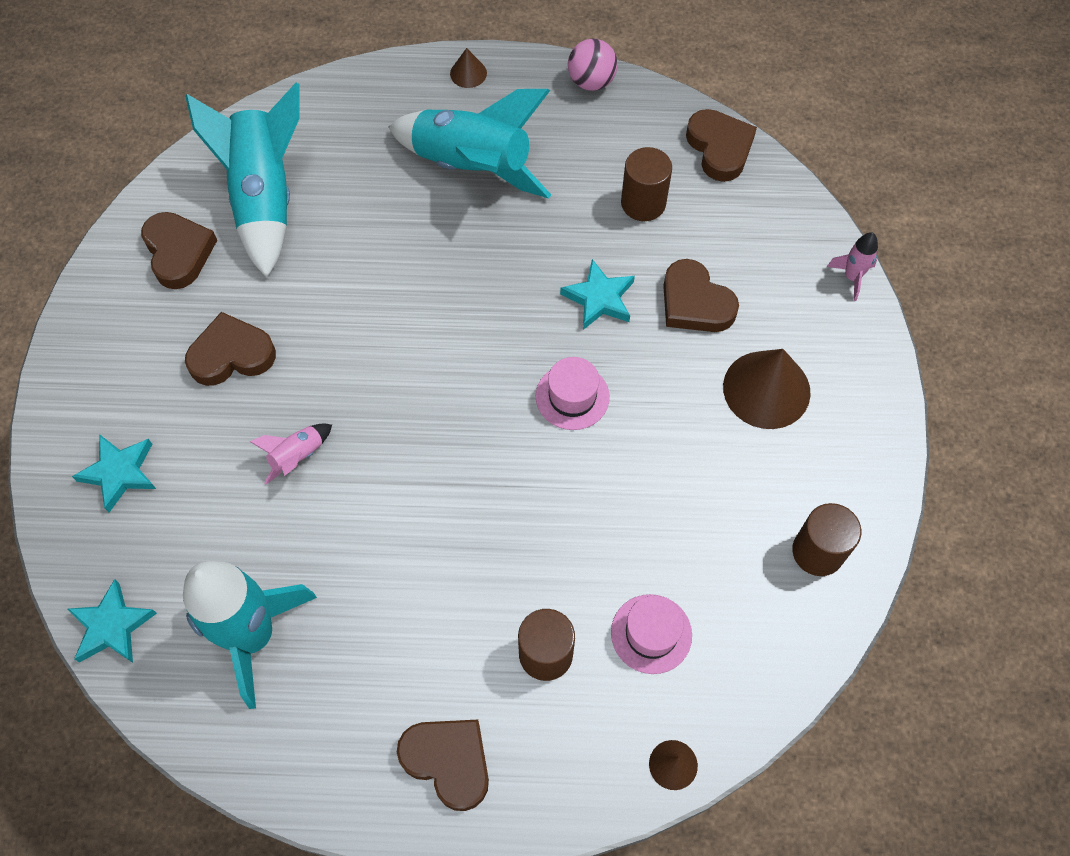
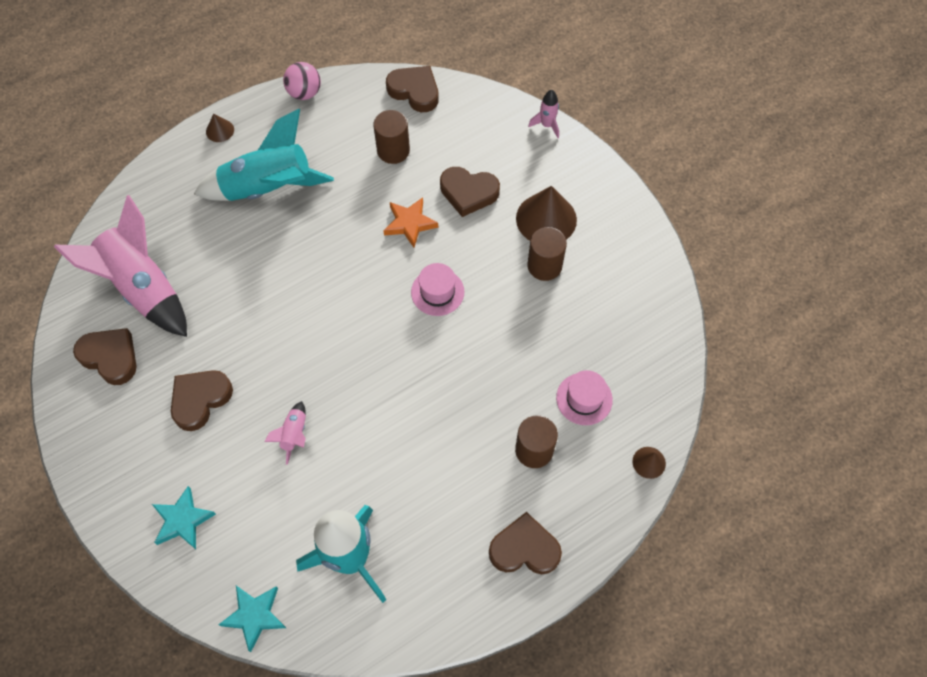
camera: 35 degrees left, 0 degrees up
turquoise rocket [185,83,299,278] -> pink rocket [54,195,187,337]
turquoise star [560,259,635,330] -> orange star [383,197,438,248]
brown cylinder [792,503,861,576] -> brown cylinder moved to [527,227,567,281]

